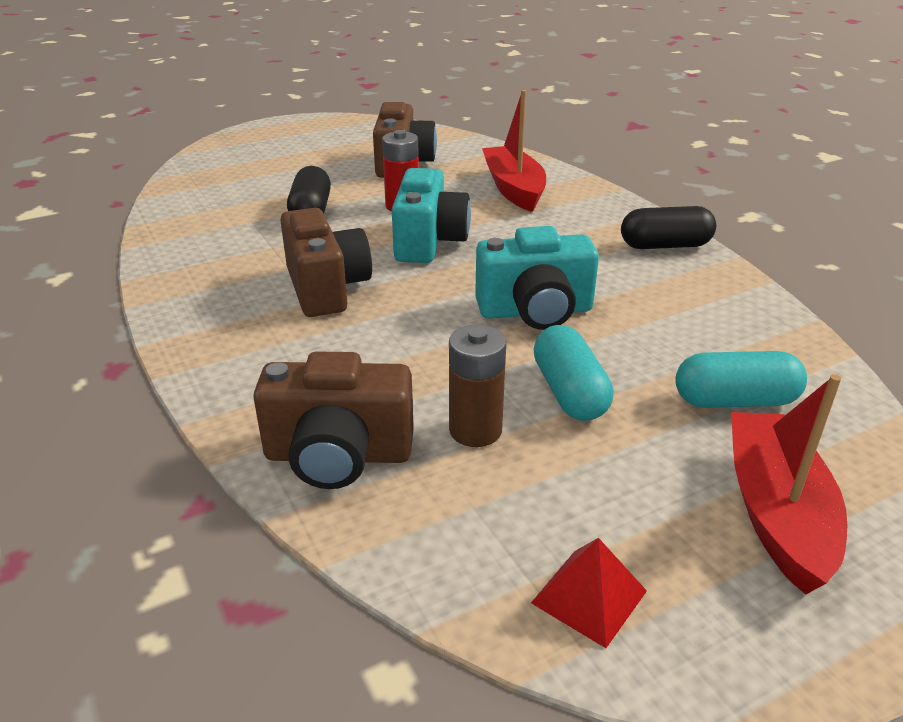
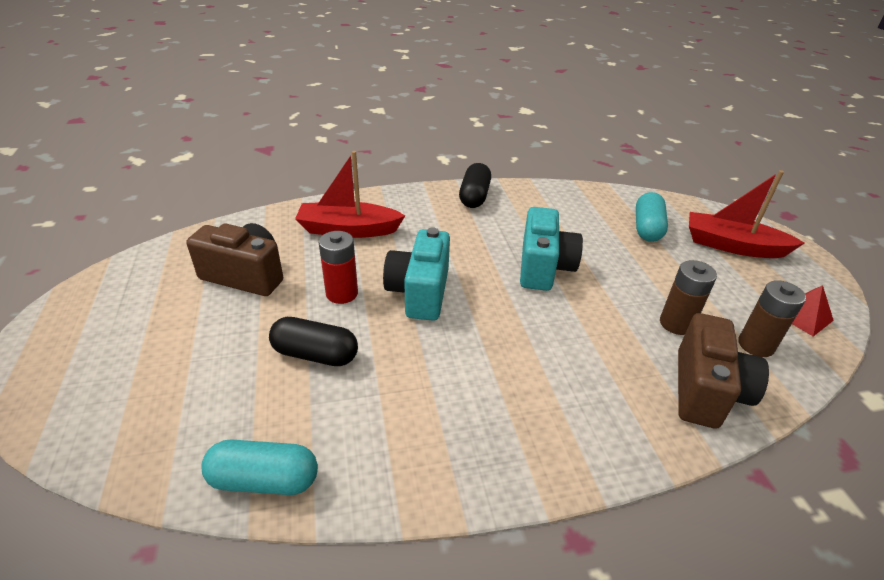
camera: 75 degrees left, 5 degrees up
brown camera [280,208,372,317] -> none
turquoise camera [392,168,471,263] -> turquoise camera turned 105 degrees counterclockwise [383,227,450,321]
turquoise capsule [534,325,614,421] -> turquoise capsule moved to [201,439,318,495]
none -> brown battery [738,280,806,357]

